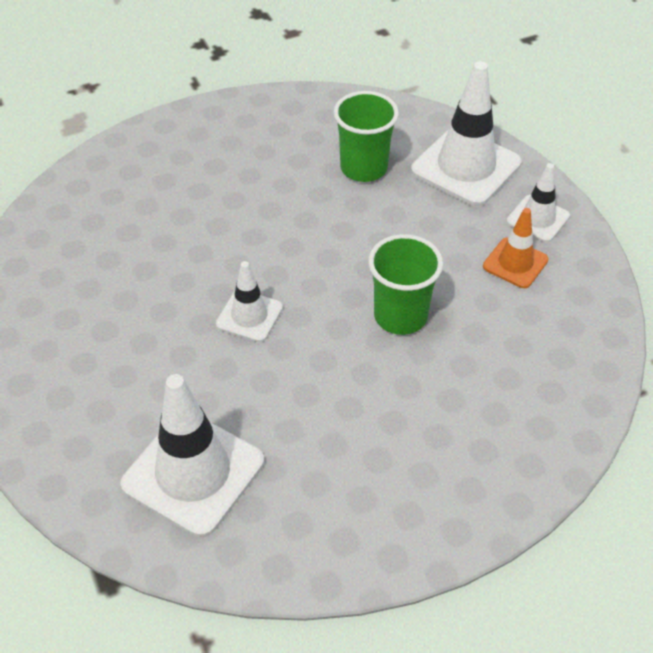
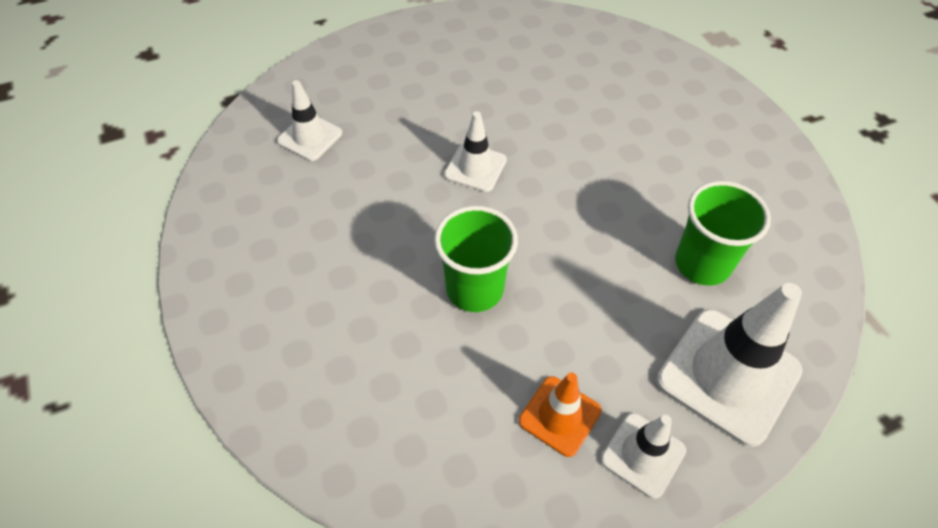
camera: 90 degrees right, 5 degrees up
white traffic cone [120,374,264,537] -> white traffic cone [277,80,342,161], size x0.55

